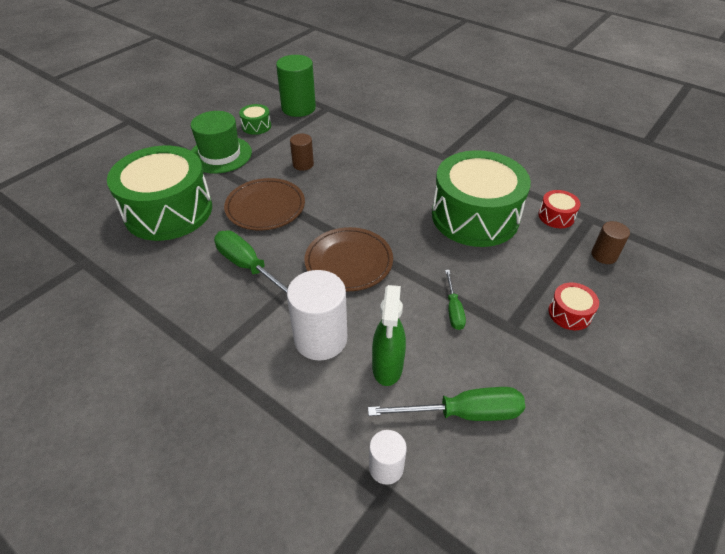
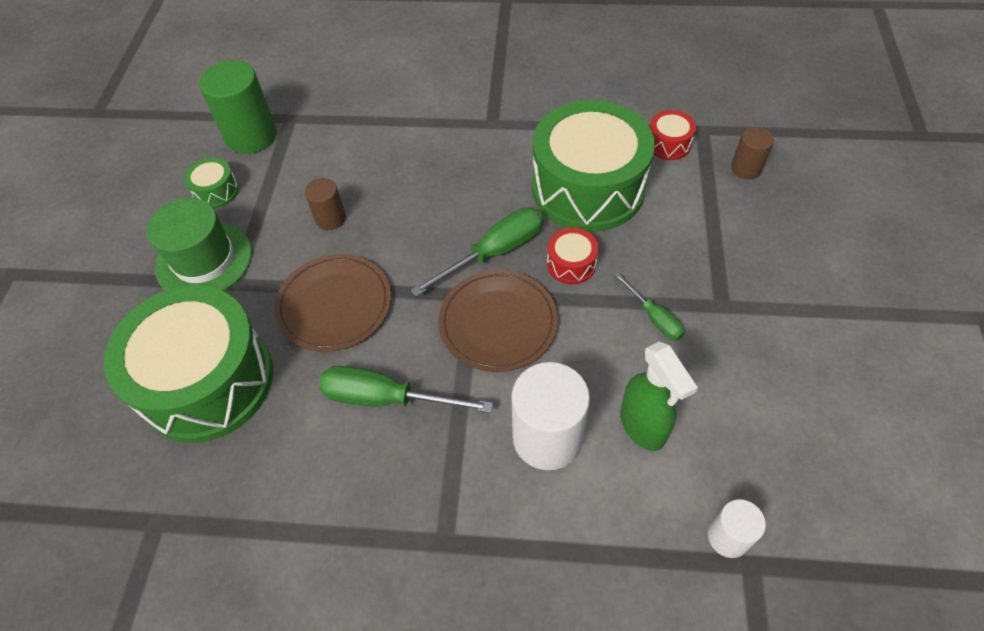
camera: 30 degrees left, 10 degrees up
green screwdriver [368,387,525,421] -> green screwdriver moved to [411,207,543,297]
red drum [548,283,599,330] -> red drum moved to [547,228,599,284]

